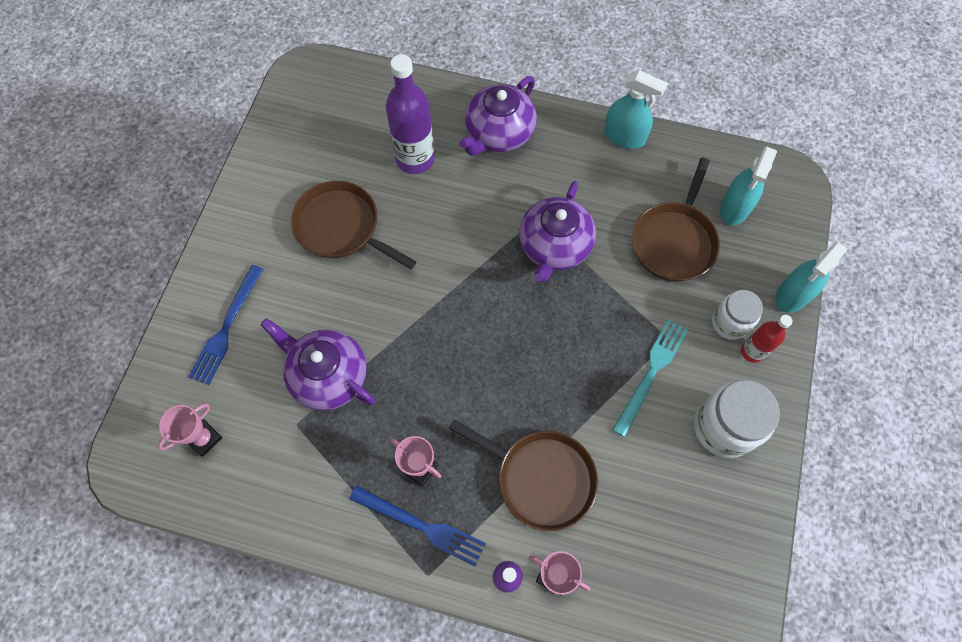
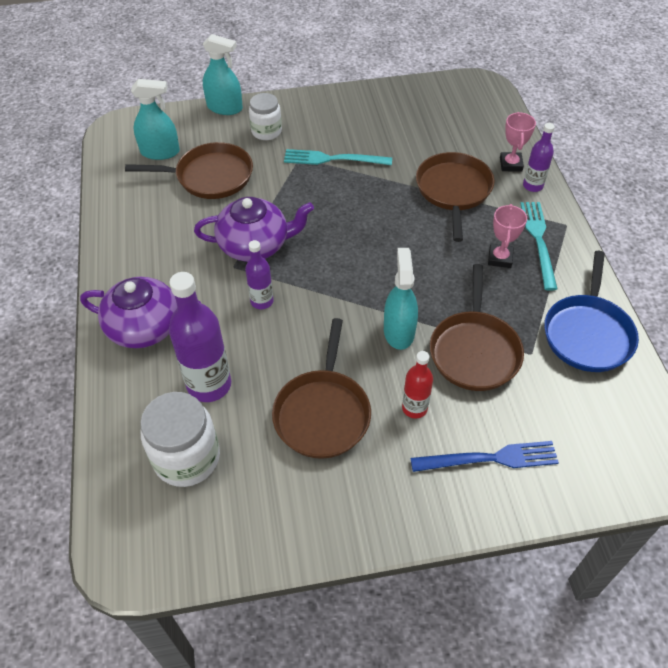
camera: 115 degrees left, 15 degrees down
pink trophy [158,403,222,457] -> none
purple teapot [261,318,376,410] -> brown pan [430,264,524,391]
blue fork [349,486,486,566] -> turquoise fork [520,202,557,290]
turquoise spray bottle [604,70,668,149] -> turquoise spray bottle moved to [384,248,418,350]
white jar [694,380,780,458] -> white jar moved to [140,392,220,487]
red bottle [741,315,793,363] -> red bottle moved to [402,351,433,419]
none -> purple bottle [245,240,274,309]
none -> blue pan [544,251,639,372]

